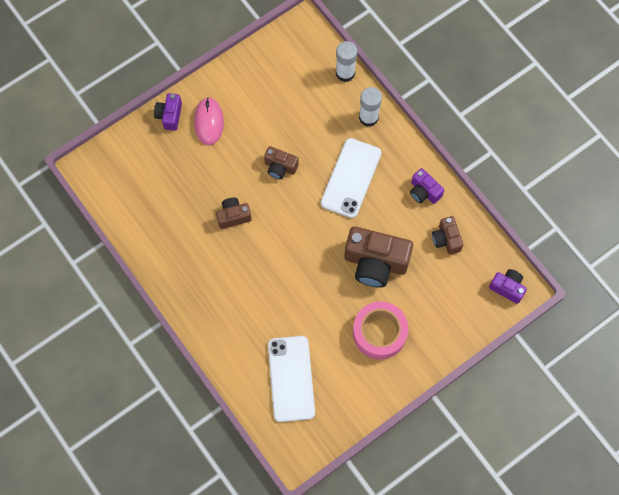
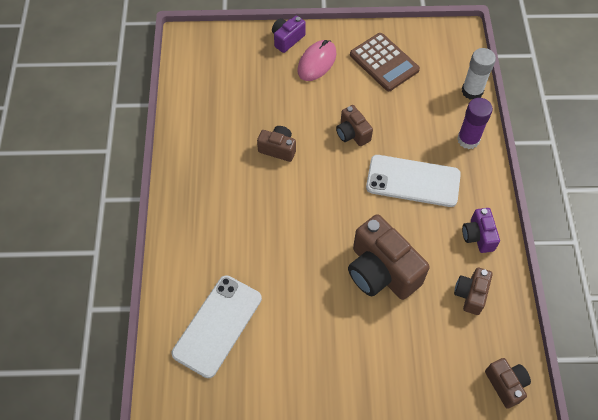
camera: 35 degrees right, 10 degrees down
white phone [321,138,381,218] -> white phone turned 45 degrees clockwise [366,155,461,207]
pink tape [353,301,409,359] -> none
white glue stick [359,87,382,127] -> purple glue stick [457,98,493,149]
purple camera [489,269,527,304] -> brown camera [485,358,531,409]
none -> brown calculator [350,33,420,91]

